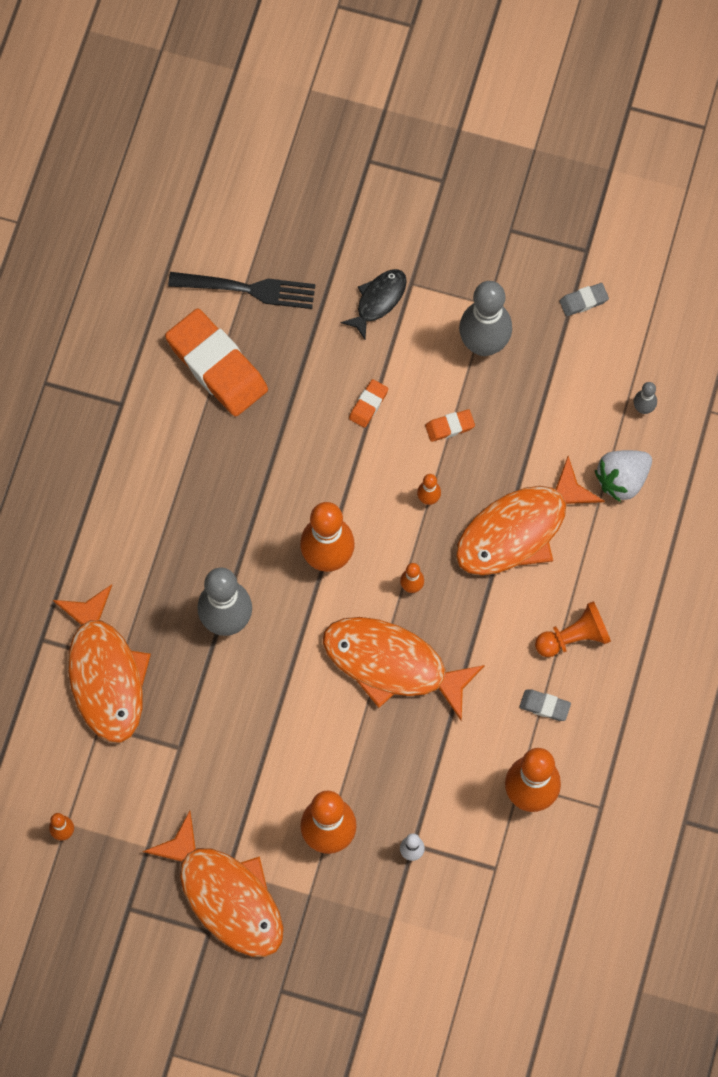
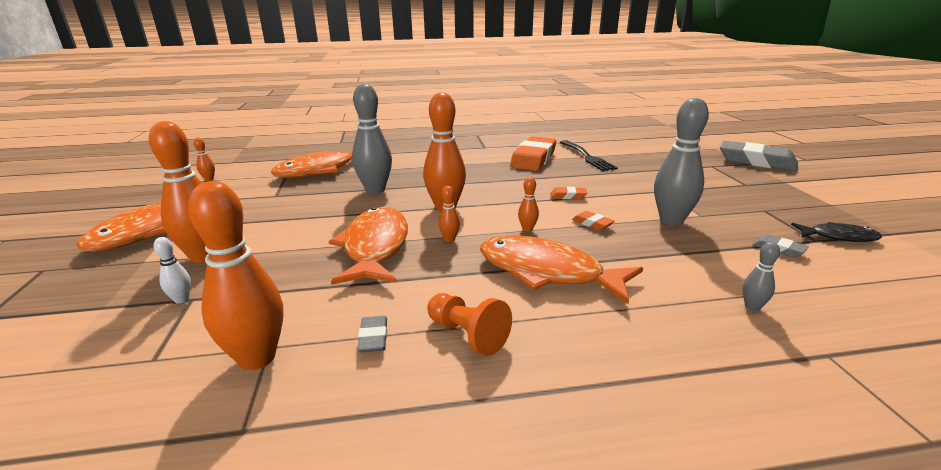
camera: 65 degrees right, 45 degrees down
black fish [341,269,407,339] -> black fish moved to [791,222,882,242]
white strawberry [595,450,652,502] -> none
none -> grey eraser [720,141,798,171]

